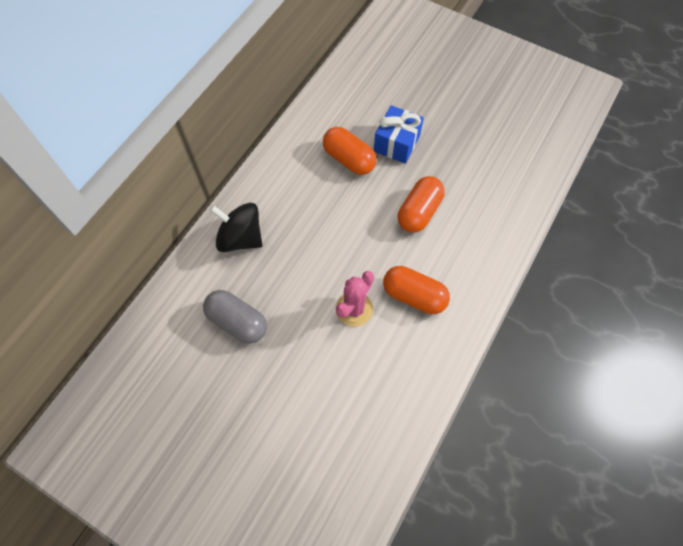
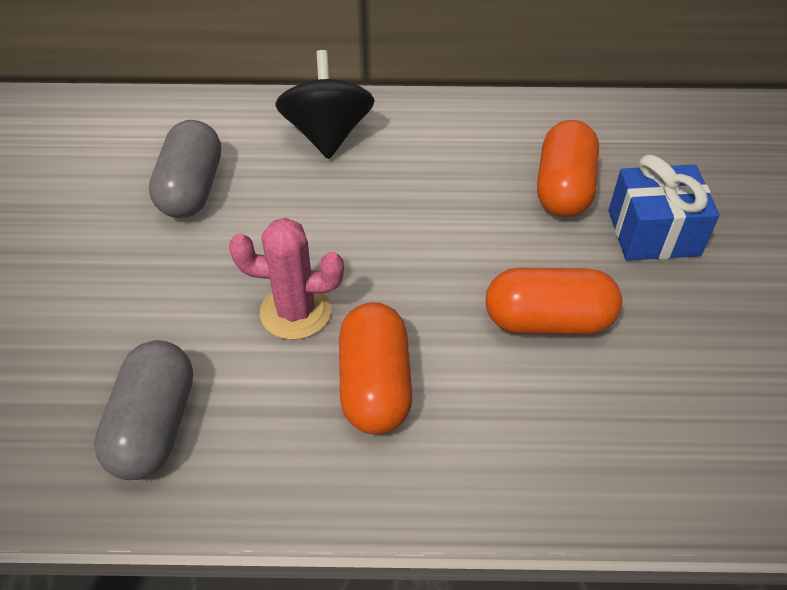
camera: 60 degrees right, 15 degrees down
none -> grey capsule [94,340,193,480]

